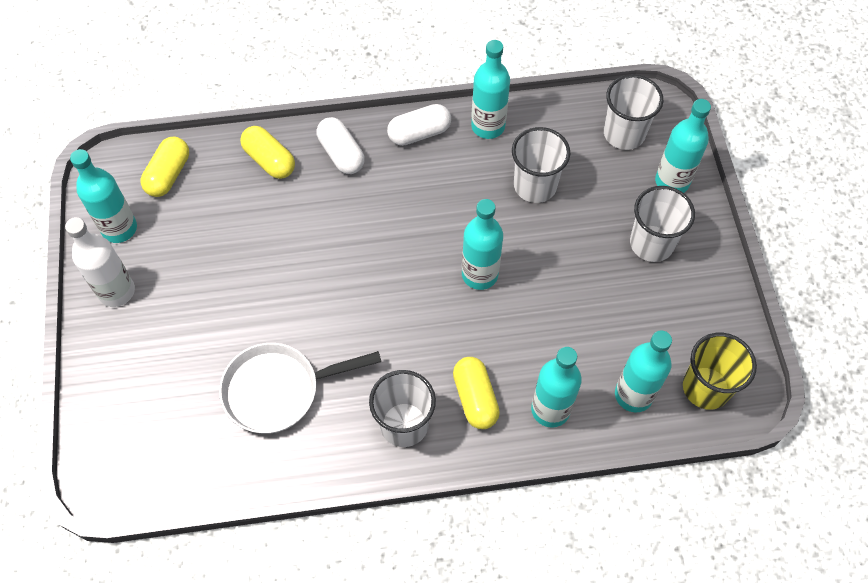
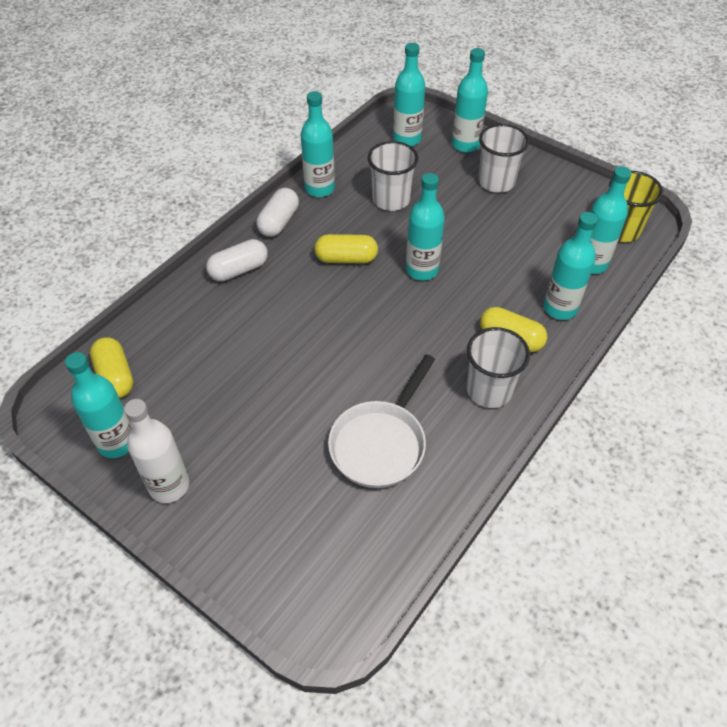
camera: 45 degrees left, 10 degrees down
yellow capsule [240,126,295,179] -> yellow capsule moved to [314,234,378,263]
white capsule [317,117,365,174] -> white capsule turned 45 degrees counterclockwise [206,239,268,281]
white cup [604,75,663,150] -> turquoise bottle [393,43,425,146]

